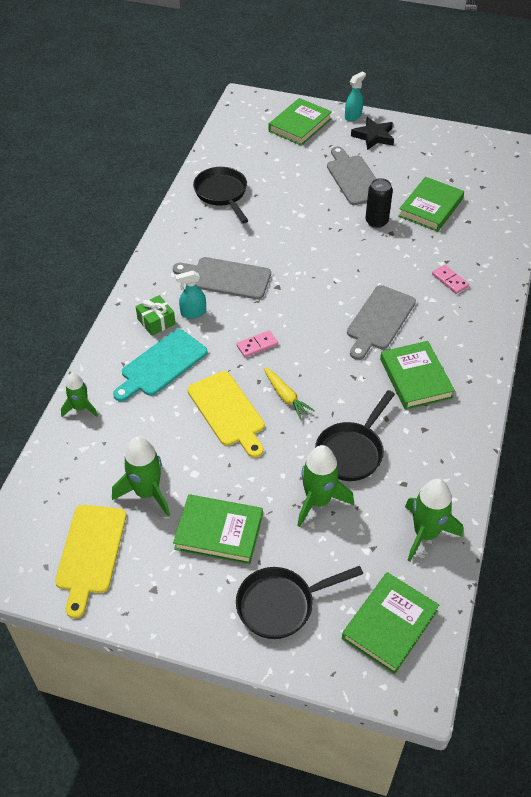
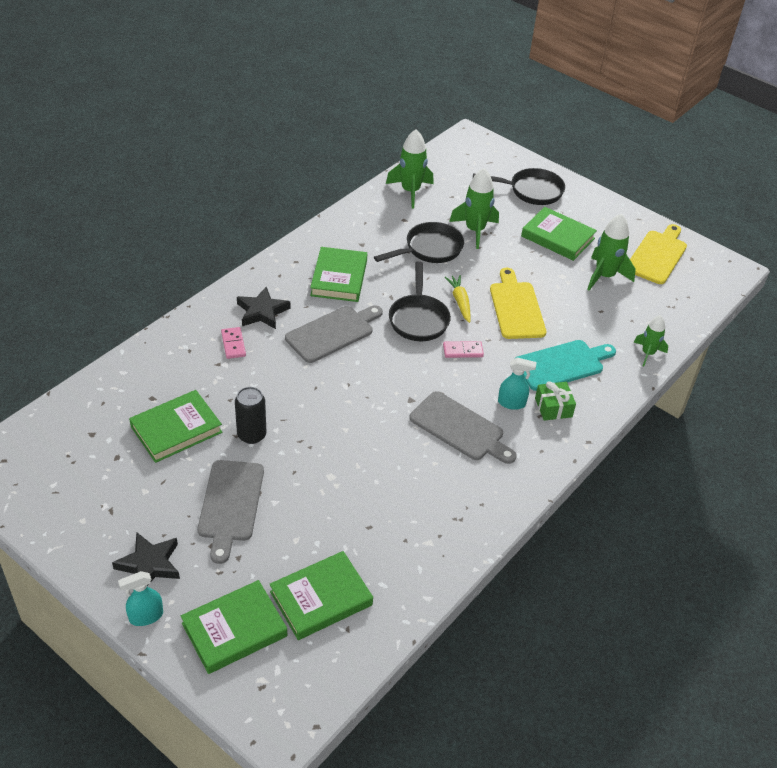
camera: 160 degrees left, 5 degrees down
black pan [193,167,248,223] -> black pan moved to [389,261,451,341]
green book [342,572,439,674] -> green book moved to [270,551,373,640]
none -> black star [237,287,290,329]

